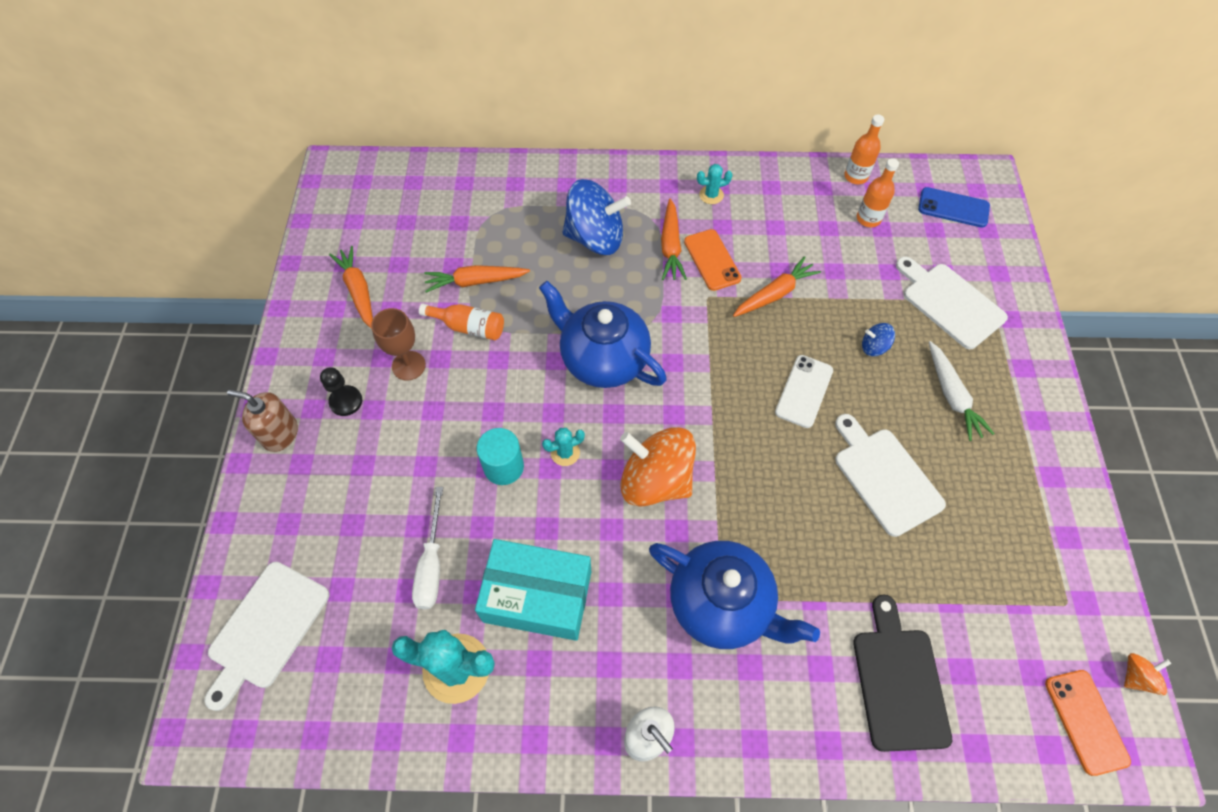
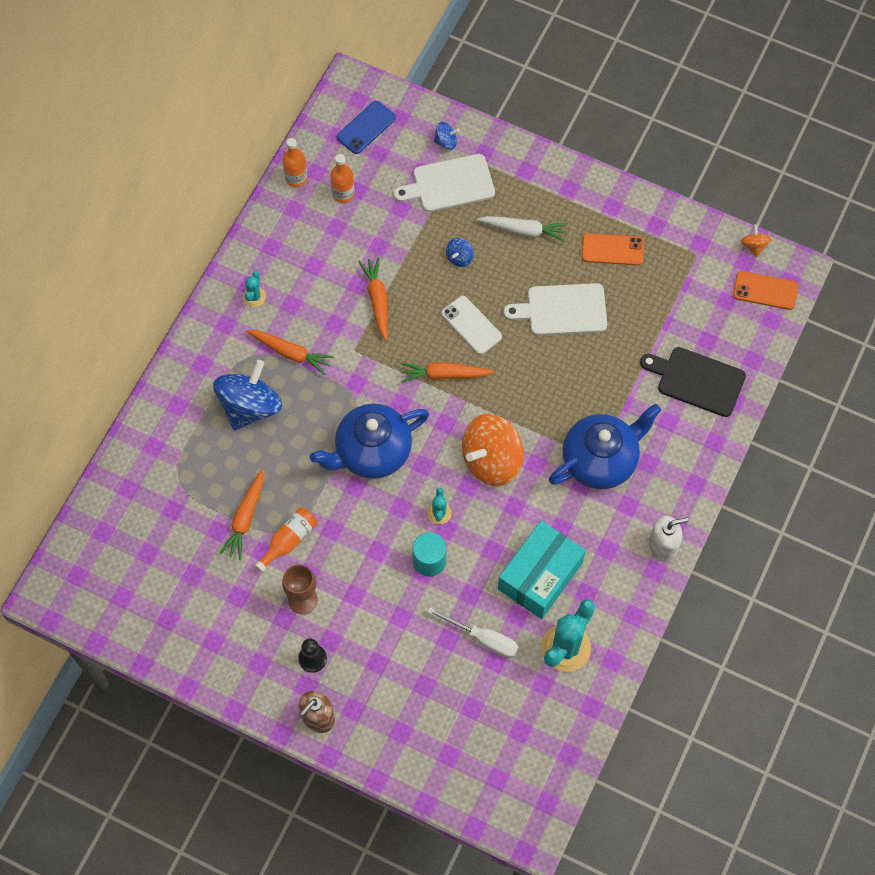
camera: 65 degrees left, 5 degrees up
white cutting board [204,562,330,711] -> none
orange carrot [329,246,373,329] -> orange carrot moved to [401,362,495,383]
orange phone [684,229,742,291] -> orange phone moved to [582,233,644,266]
none -> blue spinning top [434,122,460,150]

